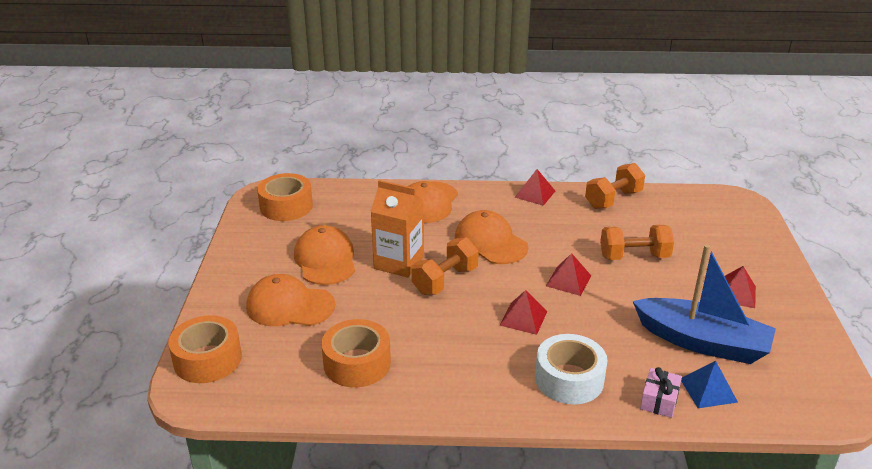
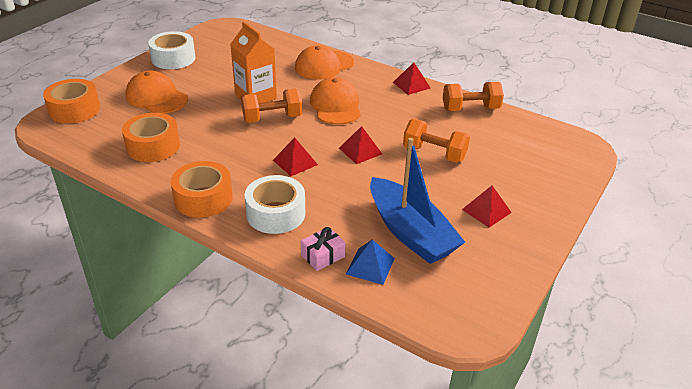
camera: 30 degrees right, 5 degrees up
orange tape [257,173,313,221] -> orange tape moved to [171,161,233,218]
orange cap [294,225,355,285] -> none
none -> white tape [148,31,196,69]

